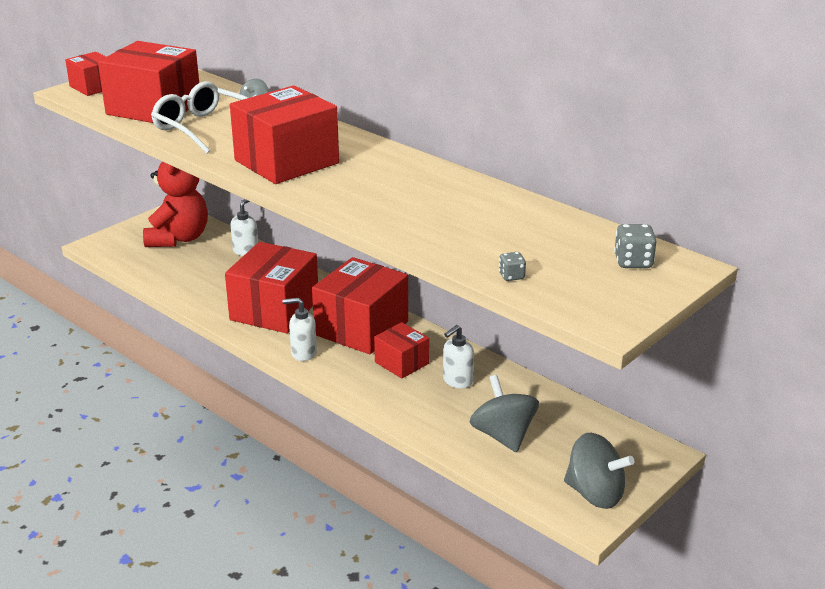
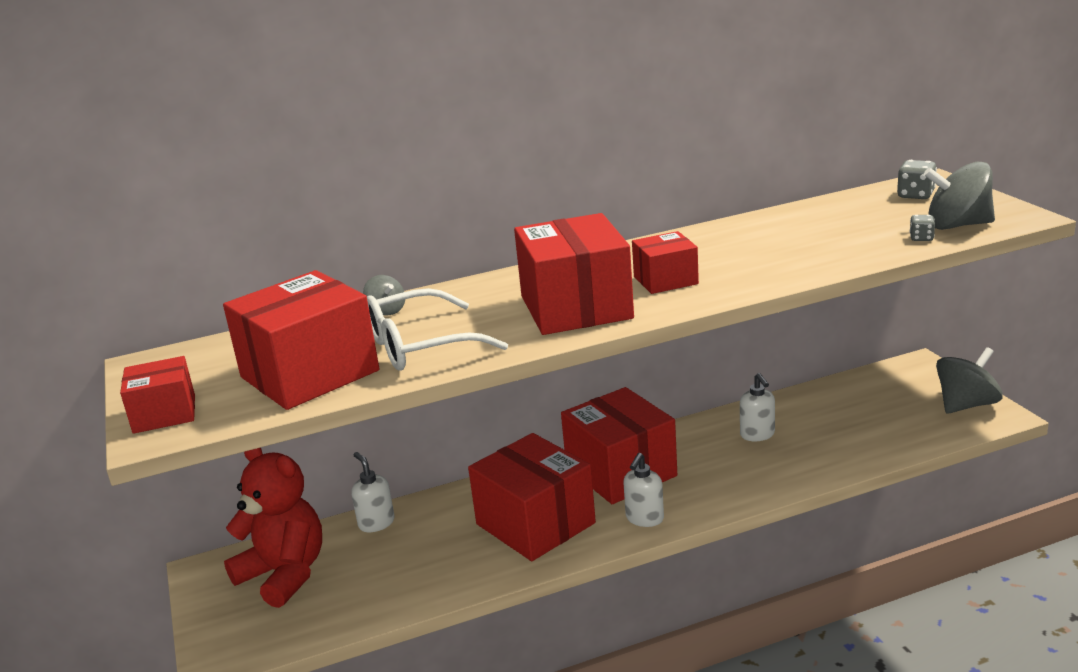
camera: 60 degrees left, 5 degrees down
red box [374,322,429,379] -> red box moved to [632,231,699,294]
grey spinning top [470,375,539,453] -> grey spinning top moved to [924,162,995,230]

